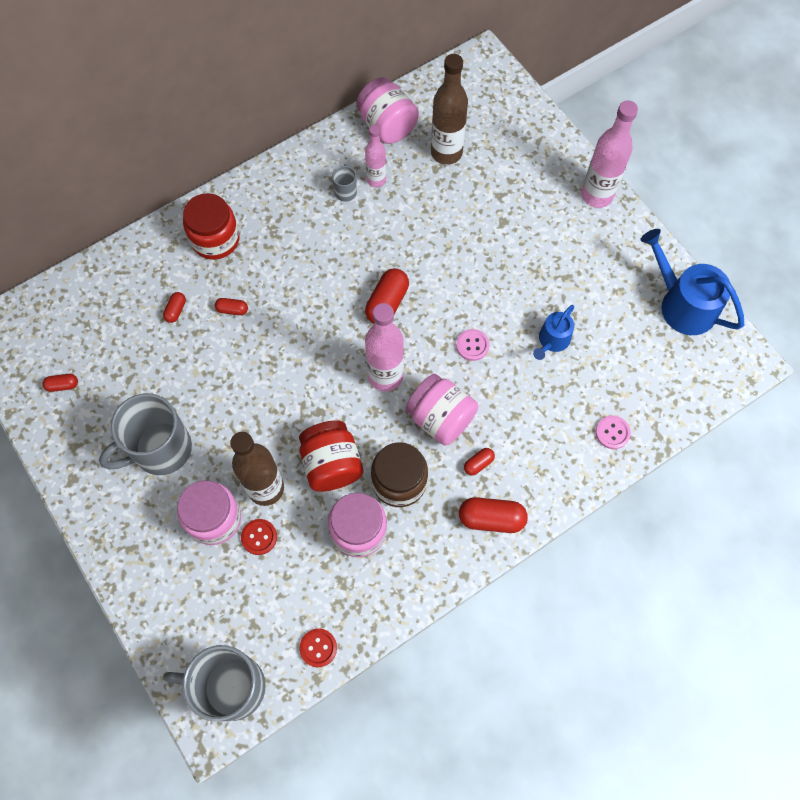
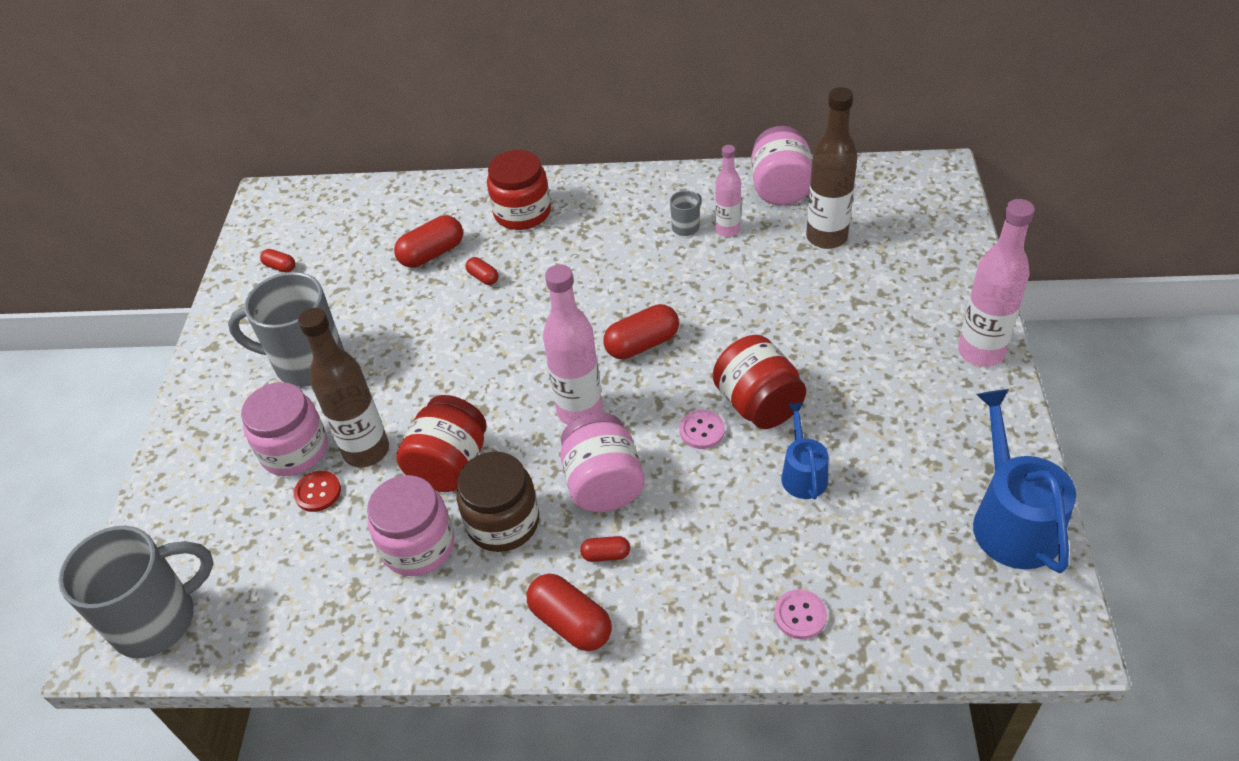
camera: 40 degrees right, 20 degrees down
red capsule [163,292,186,323] -> red capsule [394,215,463,268], size x1.89
grey mug [163,645,266,721] -> grey mug turned 105 degrees clockwise [58,526,214,658]
red button [299,629,337,667] -> none
blue watering can [533,305,574,360] -> blue watering can turned 105 degrees clockwise [781,403,828,499]
none -> red jar [713,335,806,429]

